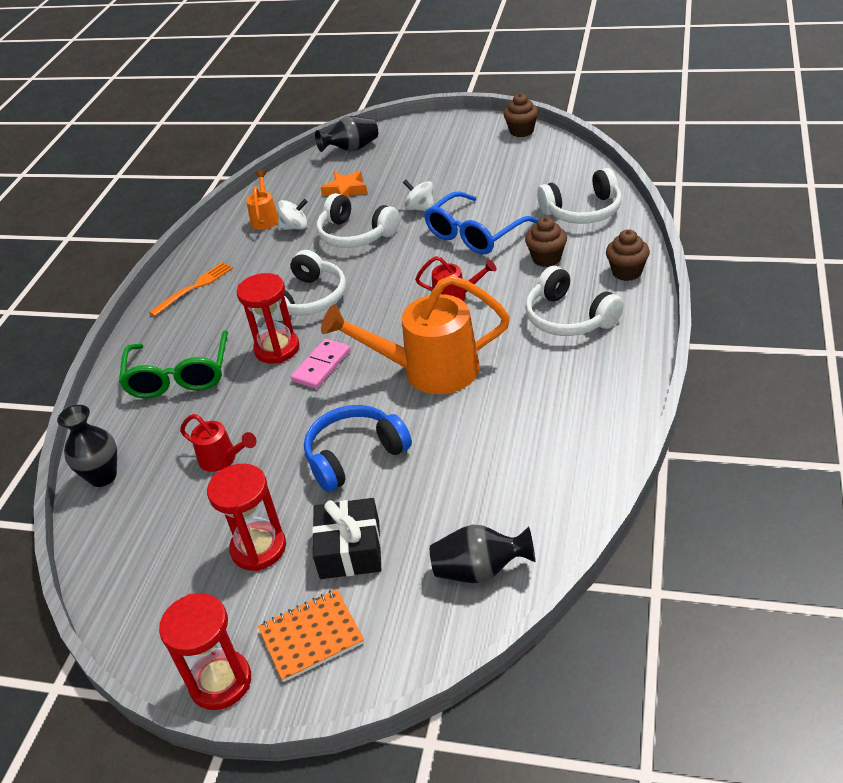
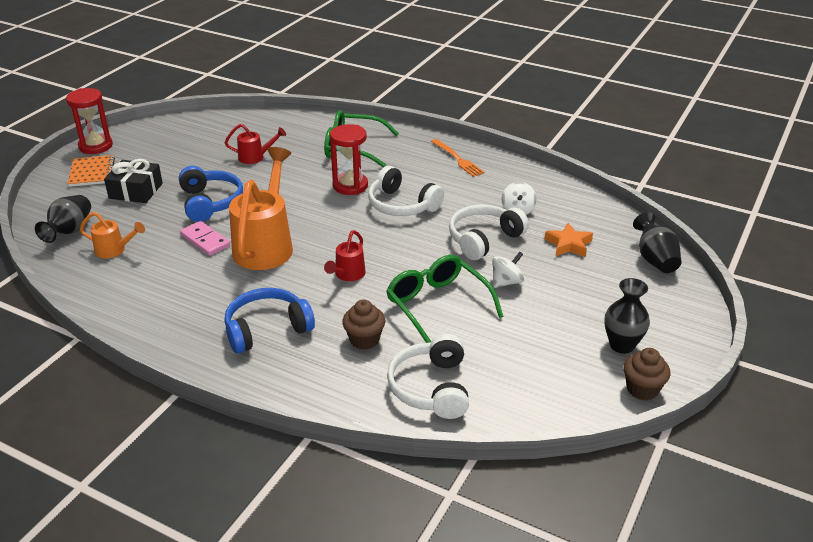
camera: 100 degrees right, 5 degrees down
black vase [57,405,117,487] -> black vase moved to [605,278,650,354]
red watering can [180,414,256,472] -> red watering can turned 135 degrees counterclockwise [225,124,286,164]
red hourglass [207,464,286,571] -> none
orange watering can [246,170,278,230] -> orange watering can moved to [80,212,145,259]
pink domino [291,339,350,389] -> pink domino moved to [180,221,230,256]
blue glasses [424,191,538,254] -> green glasses [386,255,504,343]
white headphones [525,266,624,336] -> blue headphones [224,288,315,354]
brown cupcake [606,229,650,281] -> none

